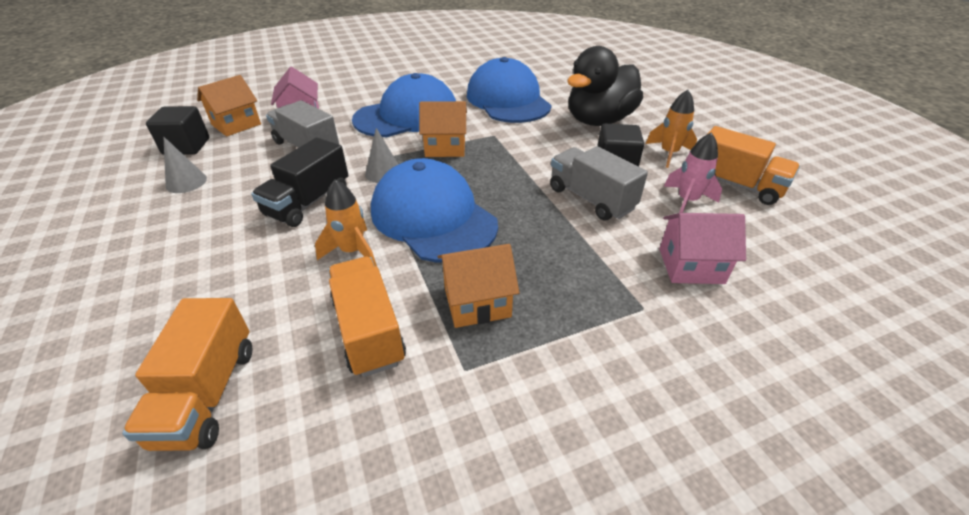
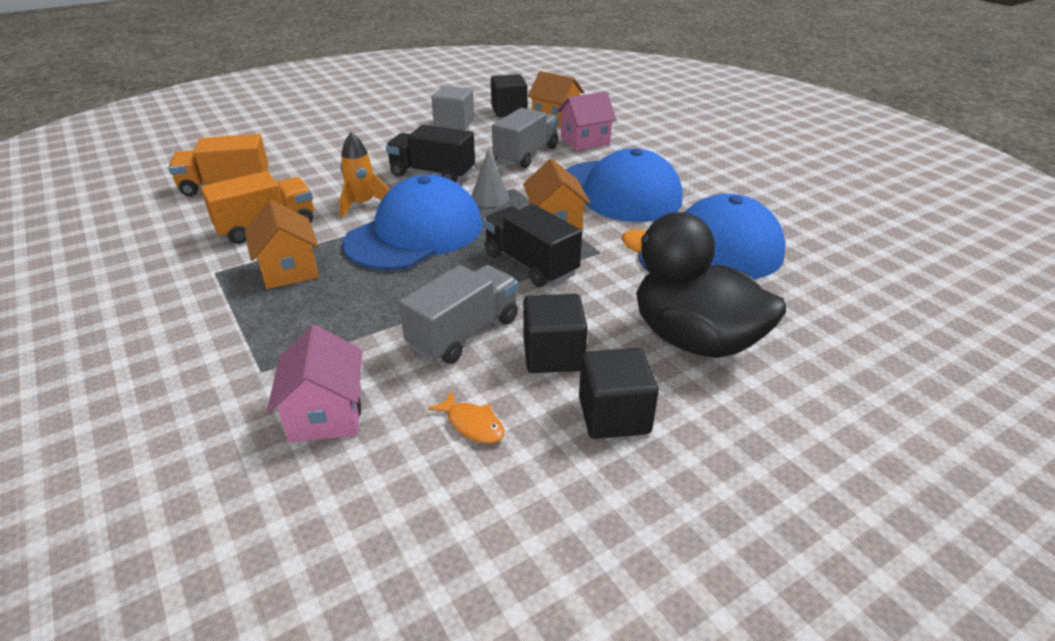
camera: 80 degrees right, 5 degrees down
grey cone [163,137,207,193] -> grey cube [431,86,474,130]
orange rocket [646,90,697,168] -> black cube [579,348,659,439]
pink rocket [664,132,722,213] -> orange fish [427,391,504,444]
orange truck [708,126,800,205] -> none
none -> black truck [484,204,582,287]

